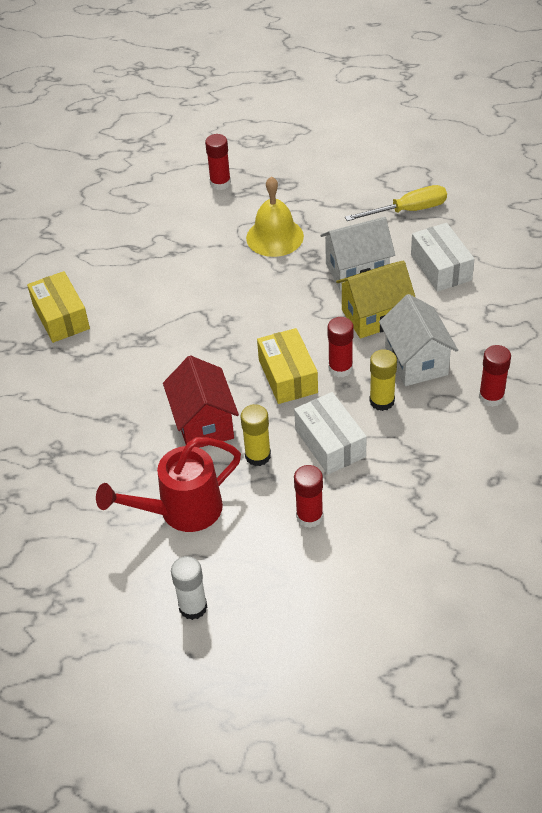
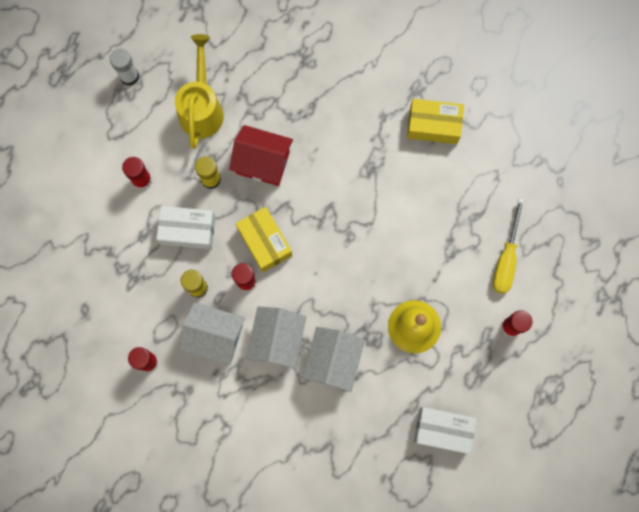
camera: 120 degrees right, 30 degrees up
red watering can [96,437,241,532] -> yellow watering can [175,34,224,149]
yellow box [257,328,318,404] -> yellow box turned 45 degrees clockwise [236,207,292,272]
yellow house [336,260,415,338] -> white house [246,306,306,369]
yellow screwdriver [345,185,447,221] -> yellow screwdriver moved to [493,198,525,294]
white box [411,223,475,292] -> white box moved to [414,407,477,454]

